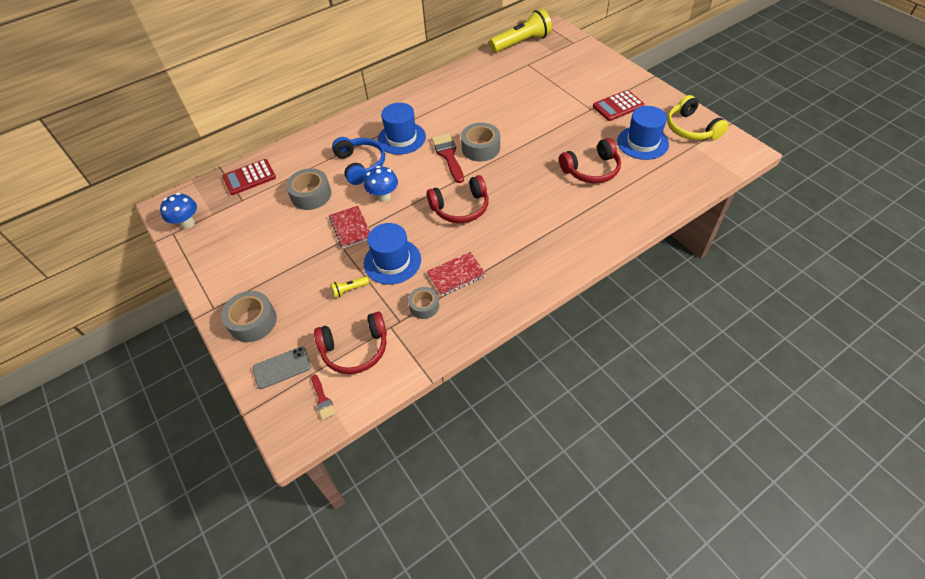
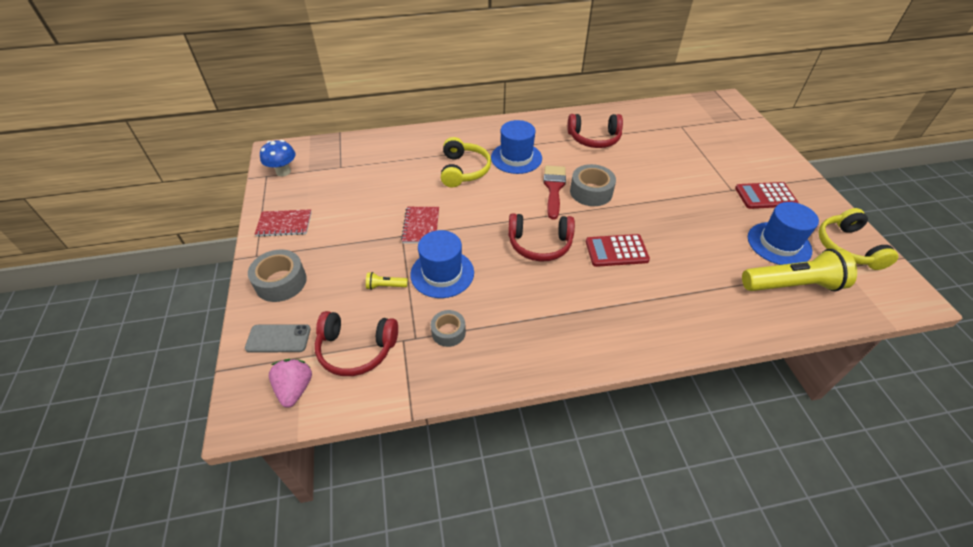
camera: 20 degrees right, 5 degrees down
red calculator [223,159,276,195] -> red calculator moved to [586,234,650,267]
grey tape [286,168,331,210] -> none
red brush [311,374,336,420] -> pink strawberry [269,359,312,408]
blue headphones [332,137,385,185] -> yellow headphones [441,137,491,188]
blue mushroom [364,166,398,202] -> none
red notebook [426,252,486,296] -> red notebook moved to [255,209,312,237]
yellow flashlight [489,9,552,53] -> yellow flashlight moved to [742,249,857,291]
red headphones [559,138,621,183] -> red headphones moved to [567,114,623,148]

